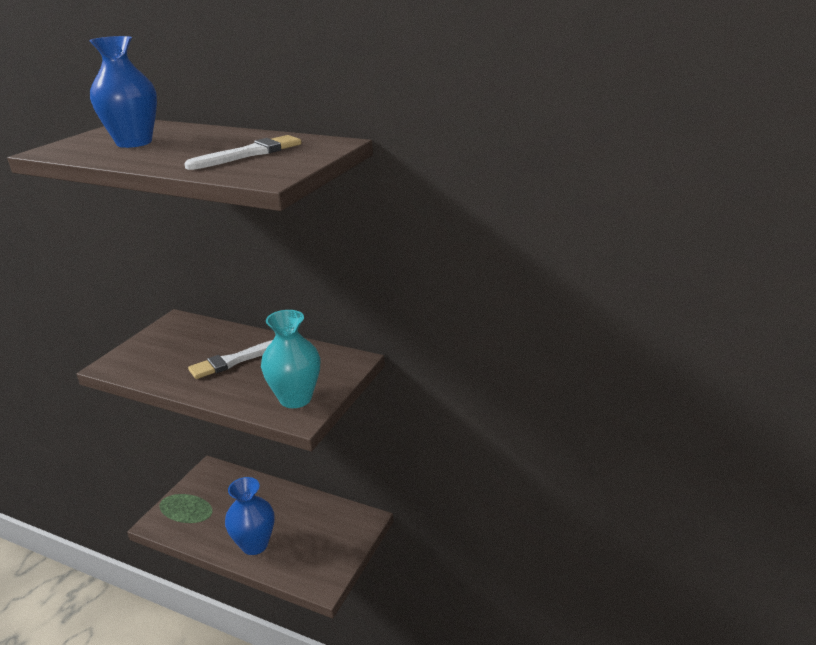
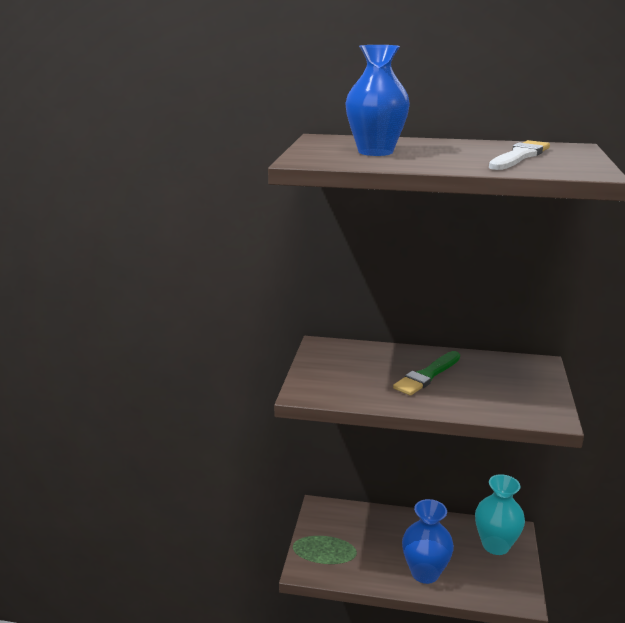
camera: 15 degrees left, 5 degrees down
white brush [188,340,273,379] -> green brush [393,351,460,396]
turquoise vase [261,310,320,408] -> turquoise vase moved to [475,474,525,555]

